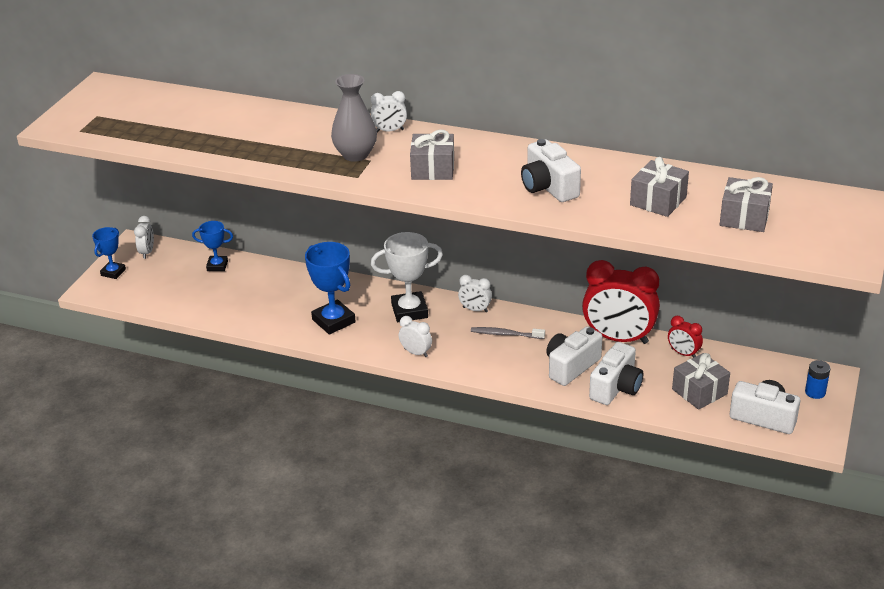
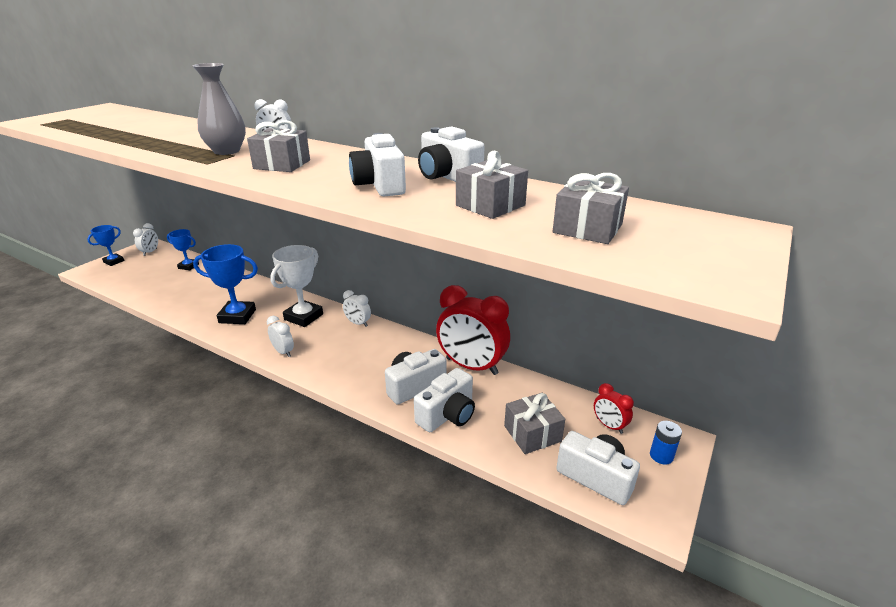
camera: 10 degrees right, 5 degrees down
blue trophy [305,242,356,335] -> blue trophy turned 60 degrees counterclockwise [193,244,258,324]
white trophy [371,232,443,322] -> white trophy turned 60 degrees counterclockwise [270,245,323,327]
grey toothbrush [471,327,545,339] -> none
red clock [668,316,703,358] -> red clock moved to [594,383,634,434]
none -> white camera [418,126,485,182]

